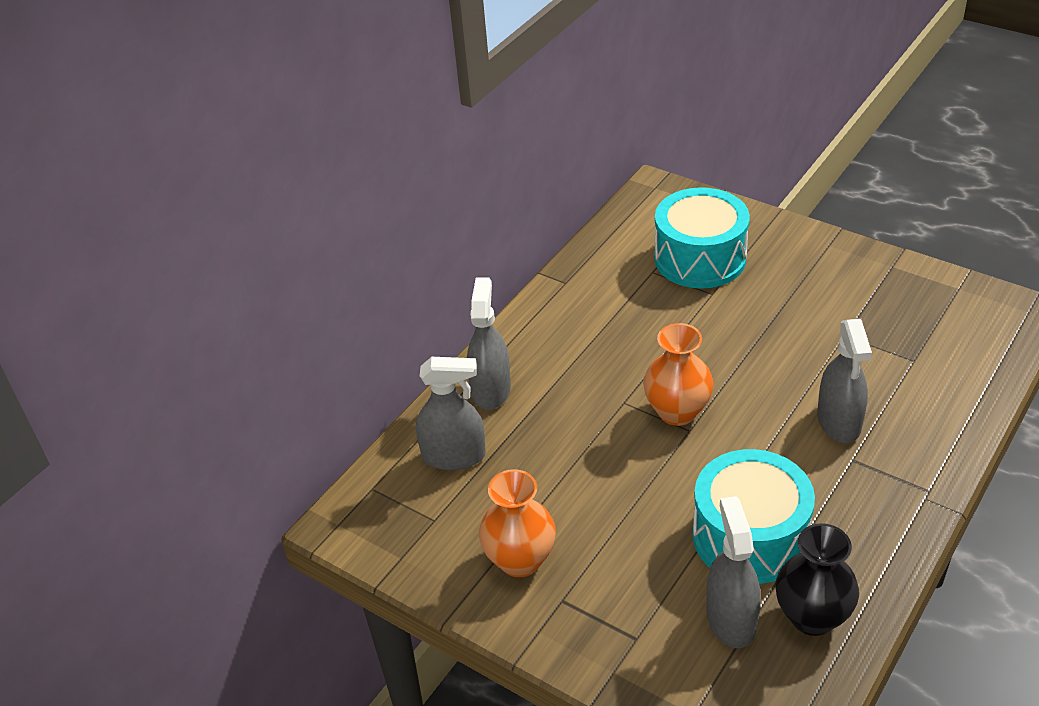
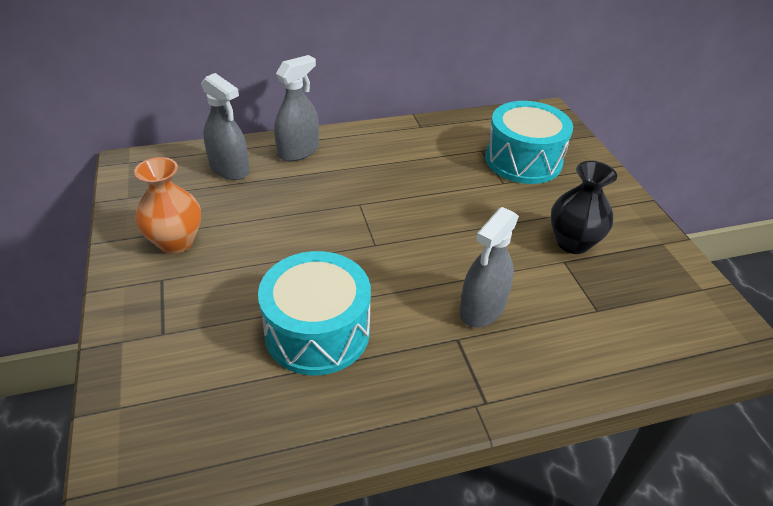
camera: 35 degrees right, 0 degrees up
orange vase [643,323,714,426] -> none
grey spray bottle [707,496,761,648] -> none
black vase [776,523,859,636] -> black vase moved to [551,161,617,254]

